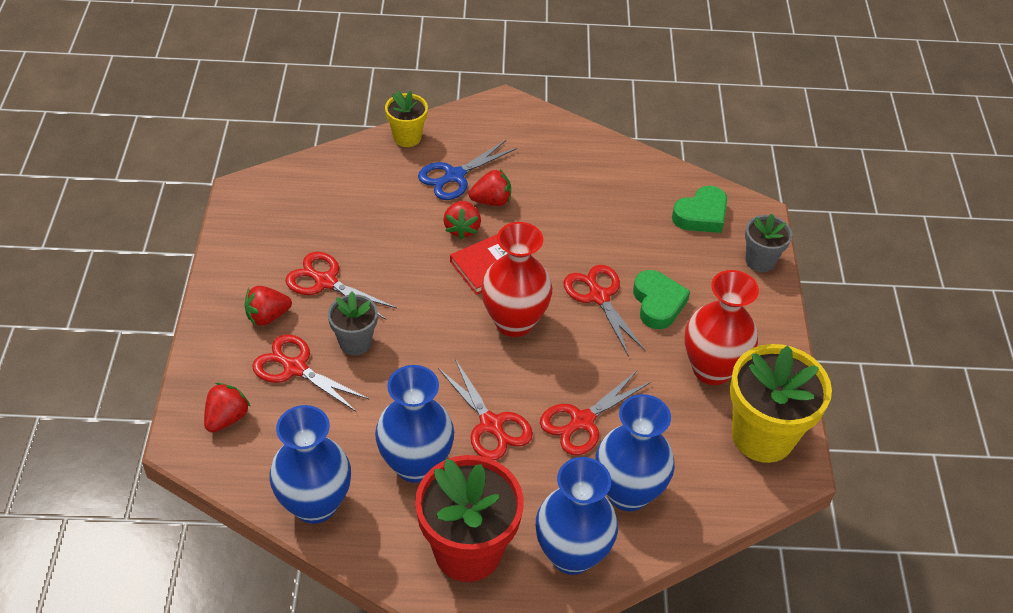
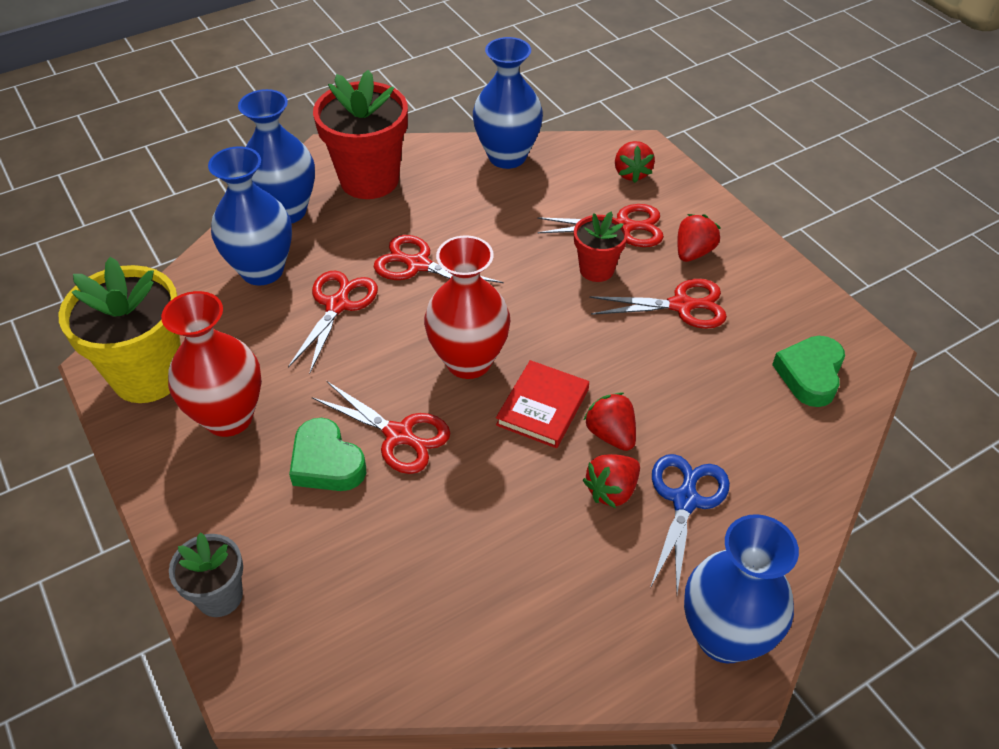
camera: 150 degrees right, 0 degrees up
grey flower pot [328,292,378,355] -> red flower pot [574,212,628,282]
blue vase [375,365,454,483] -> blue vase moved to [684,514,799,664]
yellow flower pot [385,91,428,147] -> none
green heart [672,186,727,233] -> green heart moved to [772,336,845,407]

